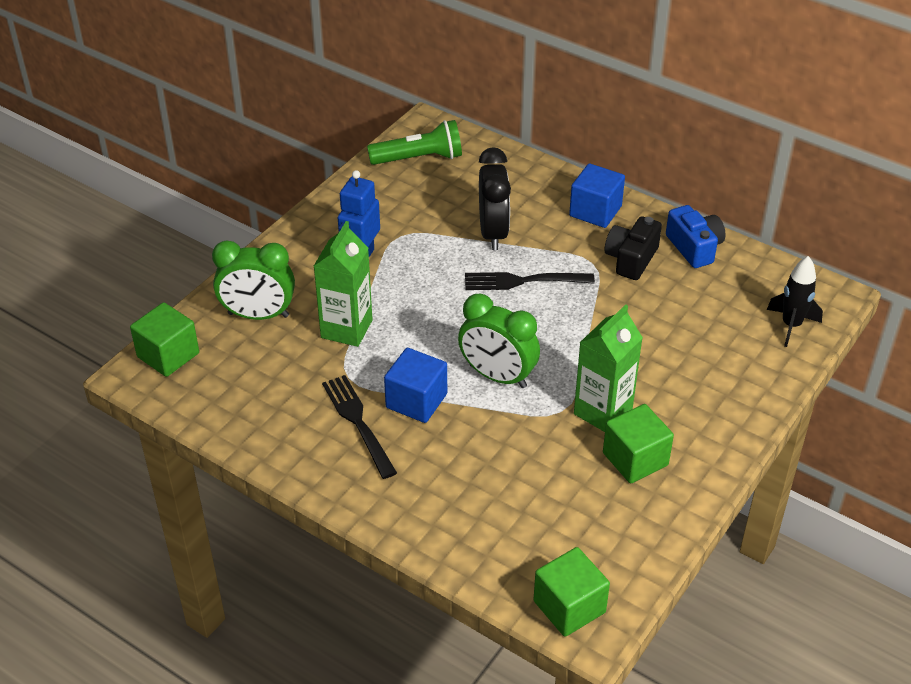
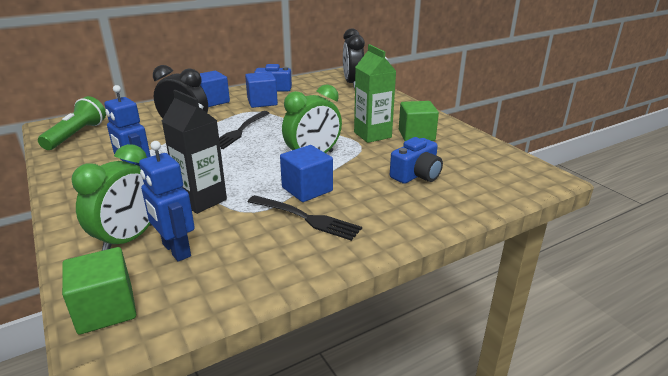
camera: 65 degrees left, 15 degrees down
green carton [314,221,373,347] -> black carton [162,90,227,214]
black fork [322,375,397,479] -> black fork turned 150 degrees counterclockwise [248,195,362,241]
green cube [533,547,610,637] -> none
black camera [604,216,662,280] -> blue cube [245,72,278,108]
black rocket [767,256,823,347] -> black clock [343,28,365,89]
none -> blue robot [139,141,195,262]
none -> blue camera [390,137,443,184]

